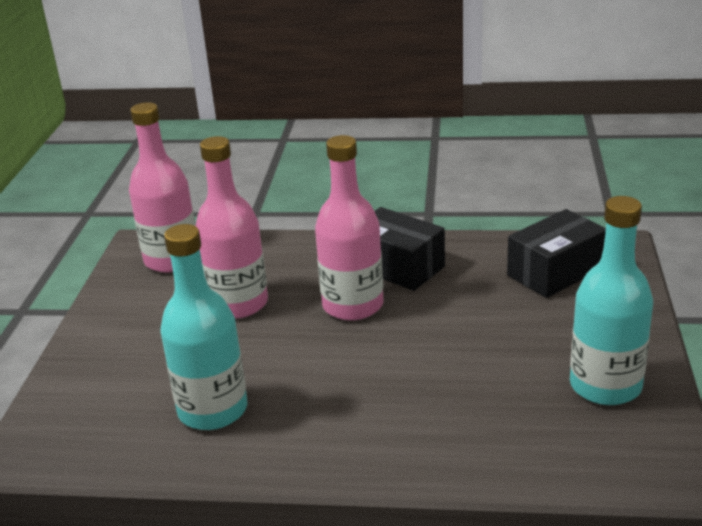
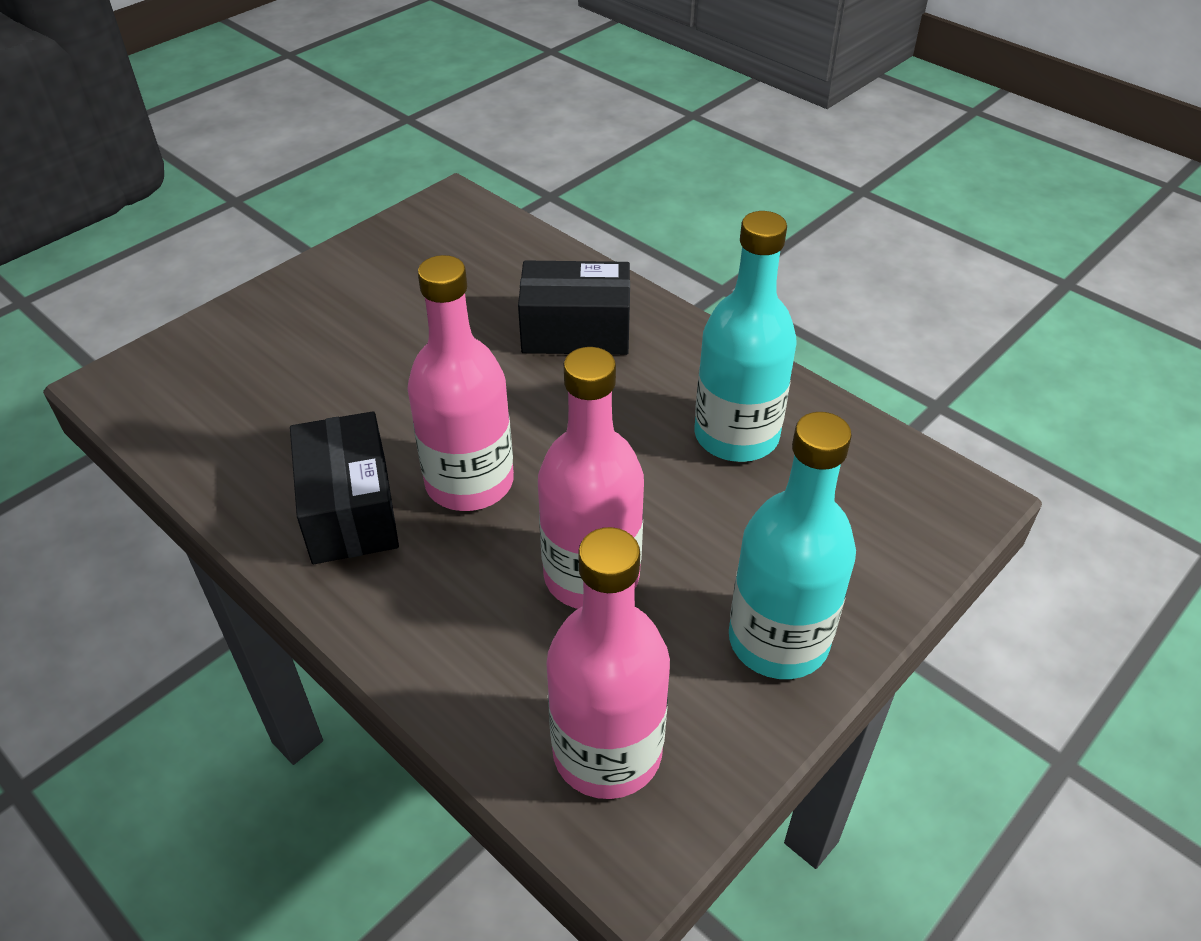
camera: 145 degrees left, 15 degrees up
black box [507,209,606,298] -> black box moved to [518,260,630,355]
turquoise bottle [570,196,653,405] -> turquoise bottle moved to [729,412,856,679]

